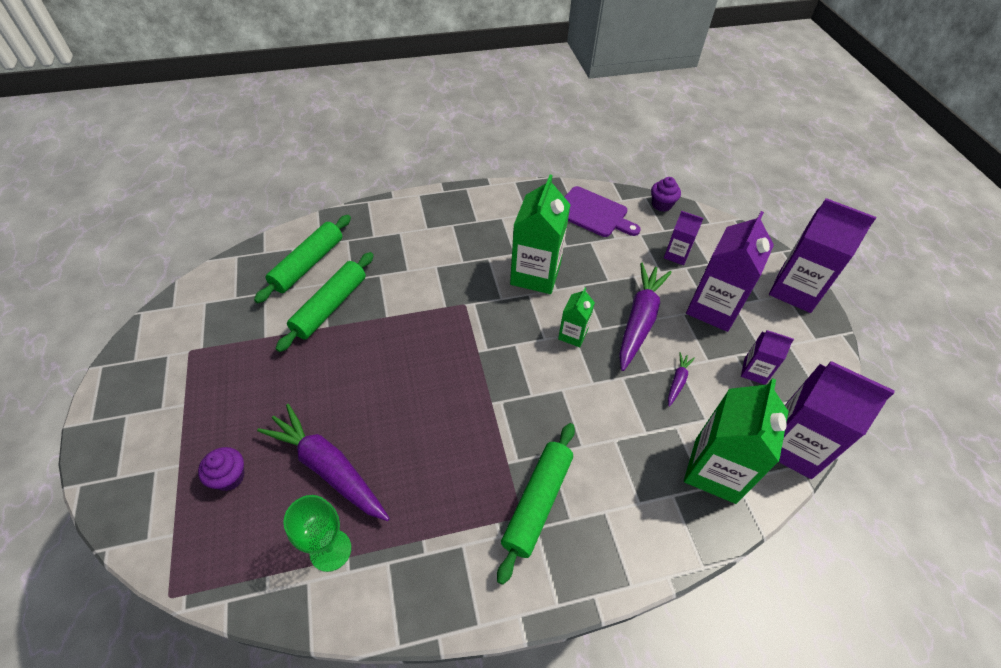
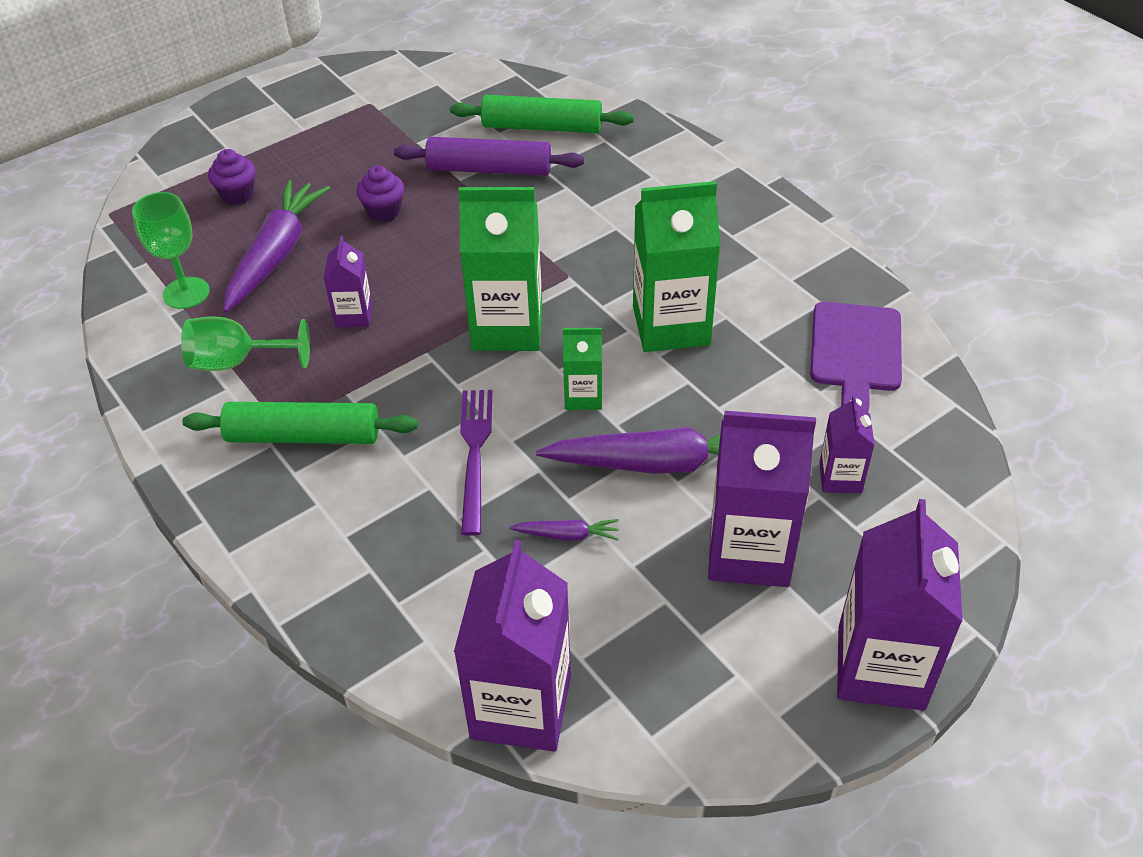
camera: 70 degrees right, 5 degrees down
green rolling pin [276,252,374,352] -> purple rolling pin [394,137,584,176]
purple cupcake [651,177,681,212] -> purple cupcake moved to [356,165,404,222]
green carton [684,378,789,504] -> green carton moved to [458,187,542,351]
purple carton [741,330,794,385] -> purple carton moved to [324,236,373,327]
none -> green goblet [181,316,310,371]
none -> purple fork [460,390,492,536]

